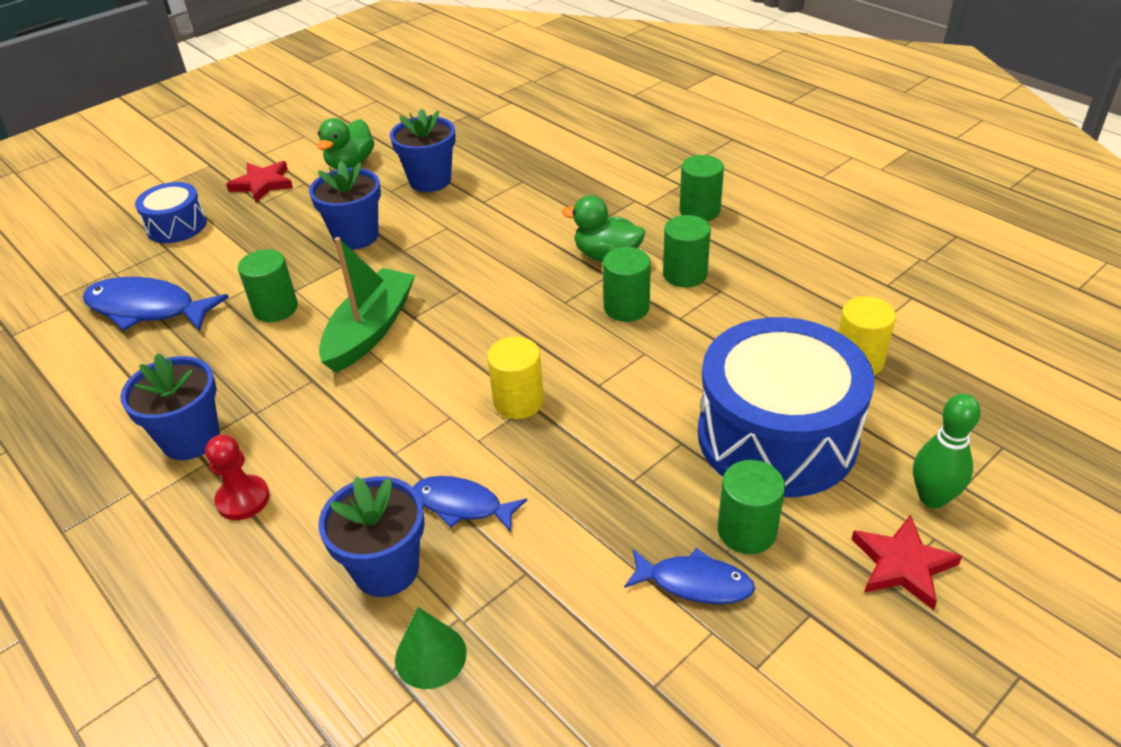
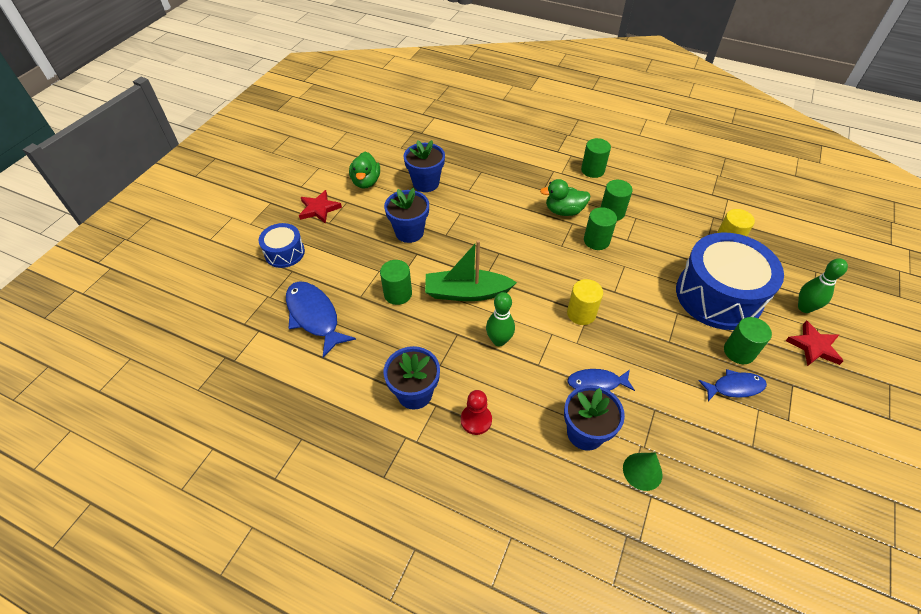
camera: 25 degrees left, 10 degrees up
blue fish [83,277,229,331] -> blue fish turned 60 degrees clockwise [286,281,356,358]
green boat [319,237,415,373] -> green boat turned 90 degrees counterclockwise [425,240,517,301]
none -> green bowling pin [486,292,515,346]

